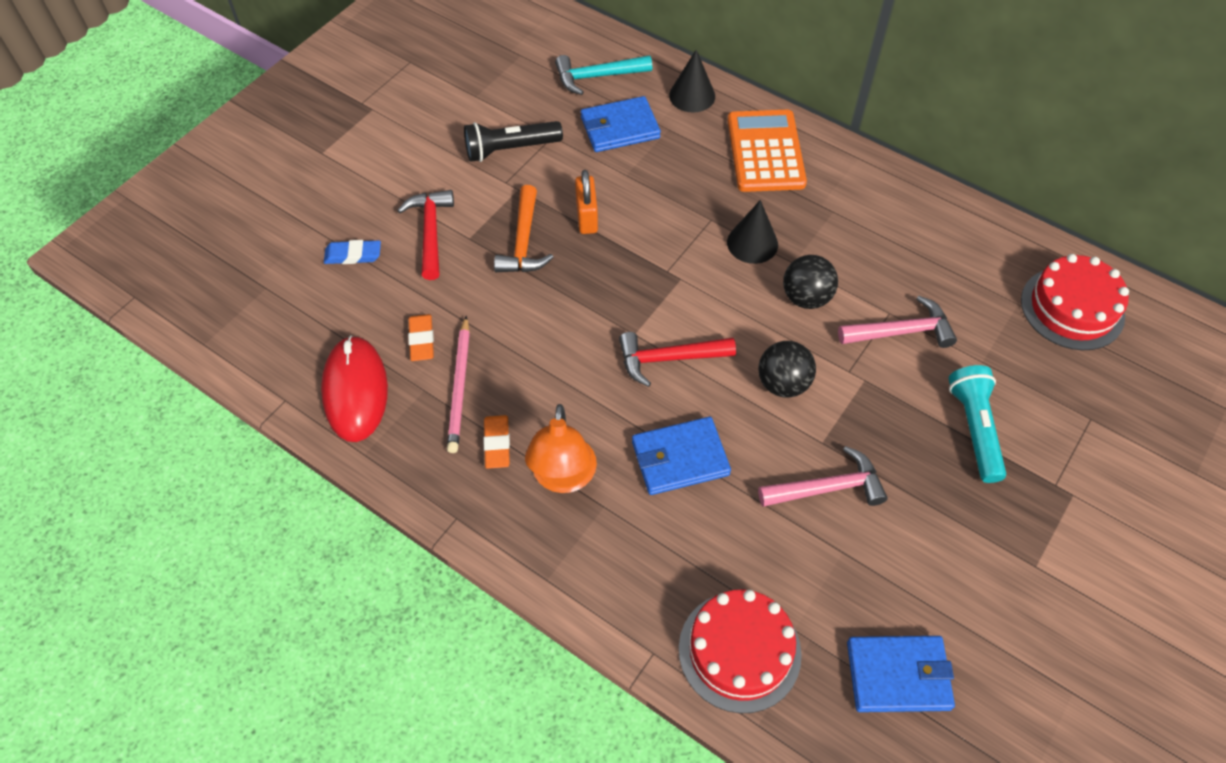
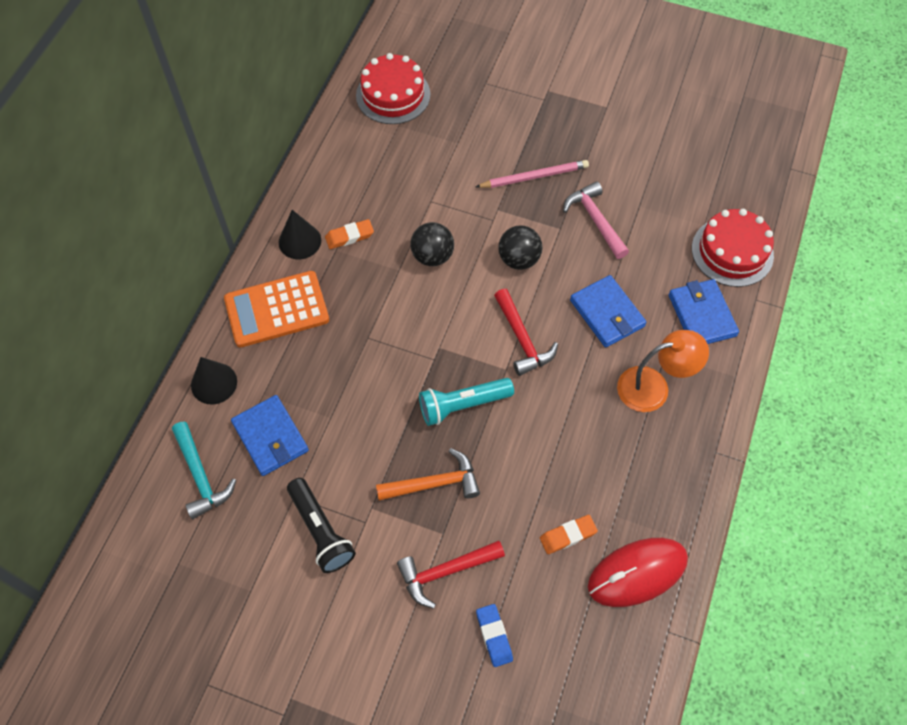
camera: 105 degrees left, 5 degrees up
pink pencil [447,316,470,453] -> pink pencil moved to [476,160,589,188]
orange eraser [484,415,510,469] -> orange eraser moved to [325,219,374,249]
orange padlock [575,170,598,234] -> none
black cone [727,200,778,264] -> black cone moved to [279,210,321,259]
pink hammer [838,296,957,348] -> none
blue wallet [847,636,955,712] -> blue wallet moved to [668,279,739,344]
turquoise flashlight [948,365,1006,483] -> turquoise flashlight moved to [419,378,514,426]

